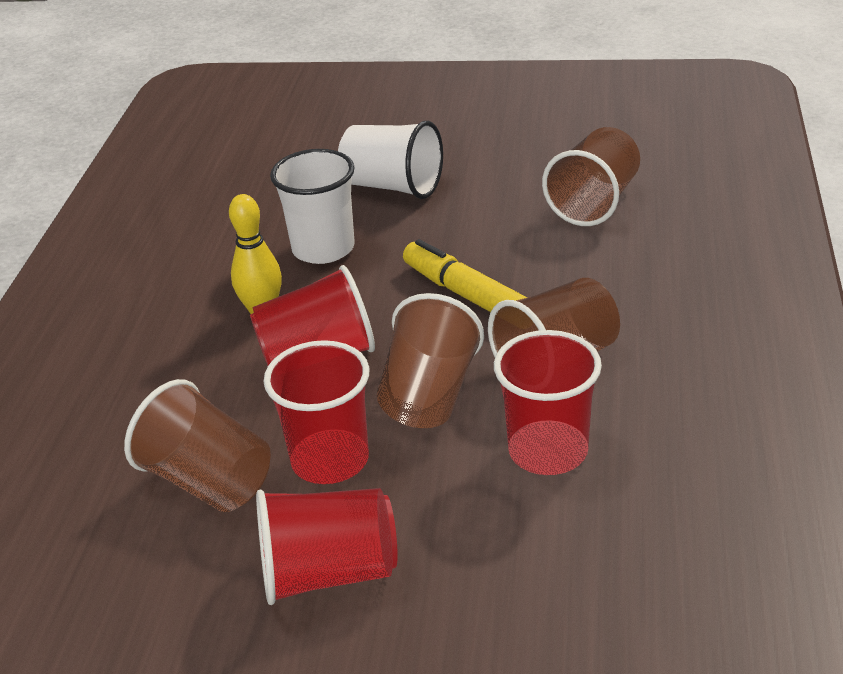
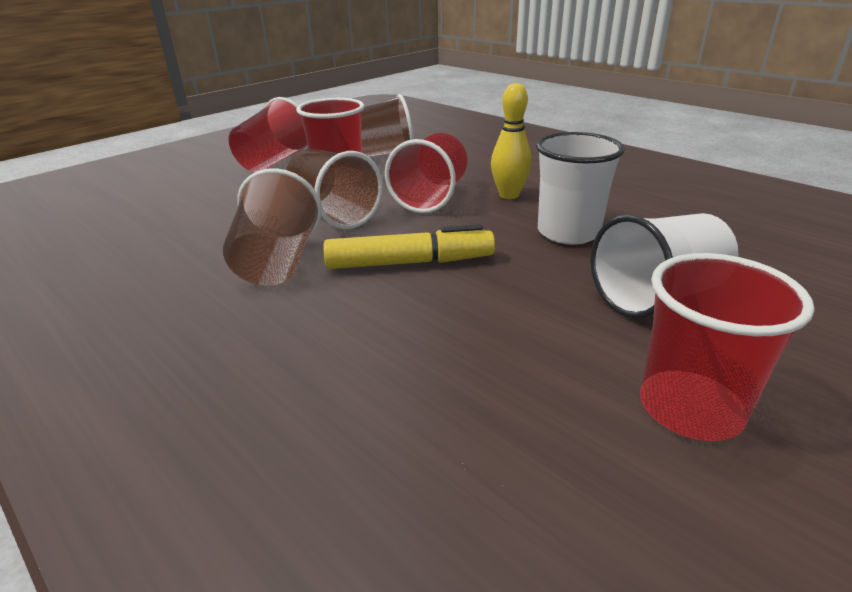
camera: 125 degrees right, 5 degrees down
red cup [494,330,602,475] -> red cup moved to [640,253,814,441]
brown cup [542,127,640,226] -> none

